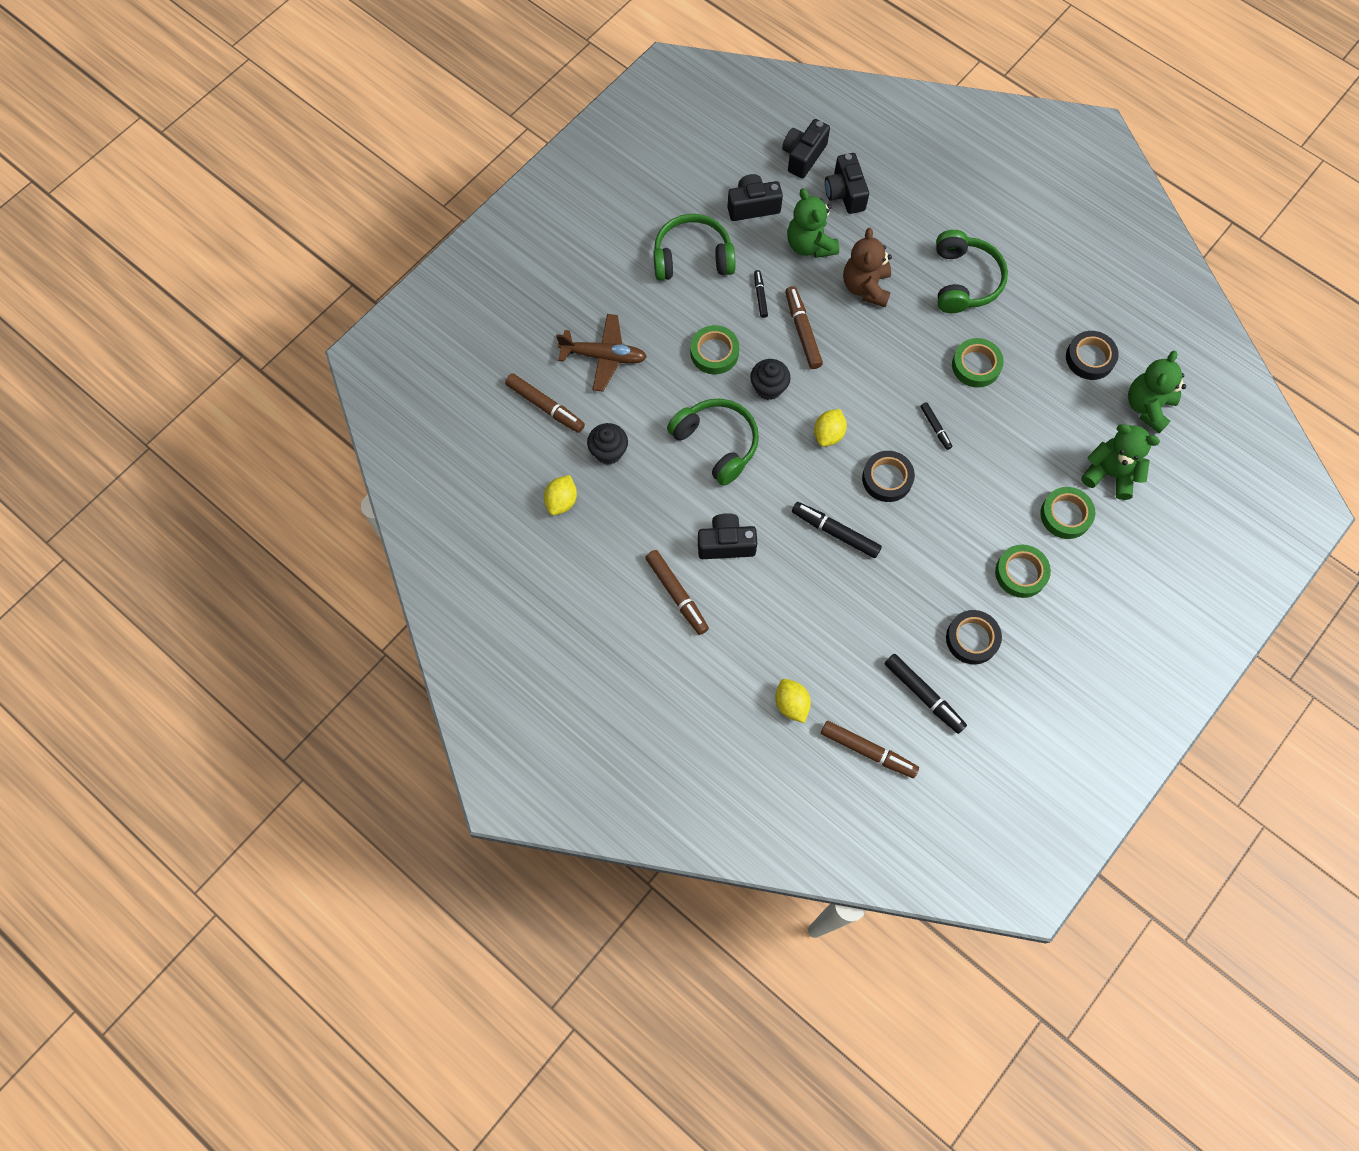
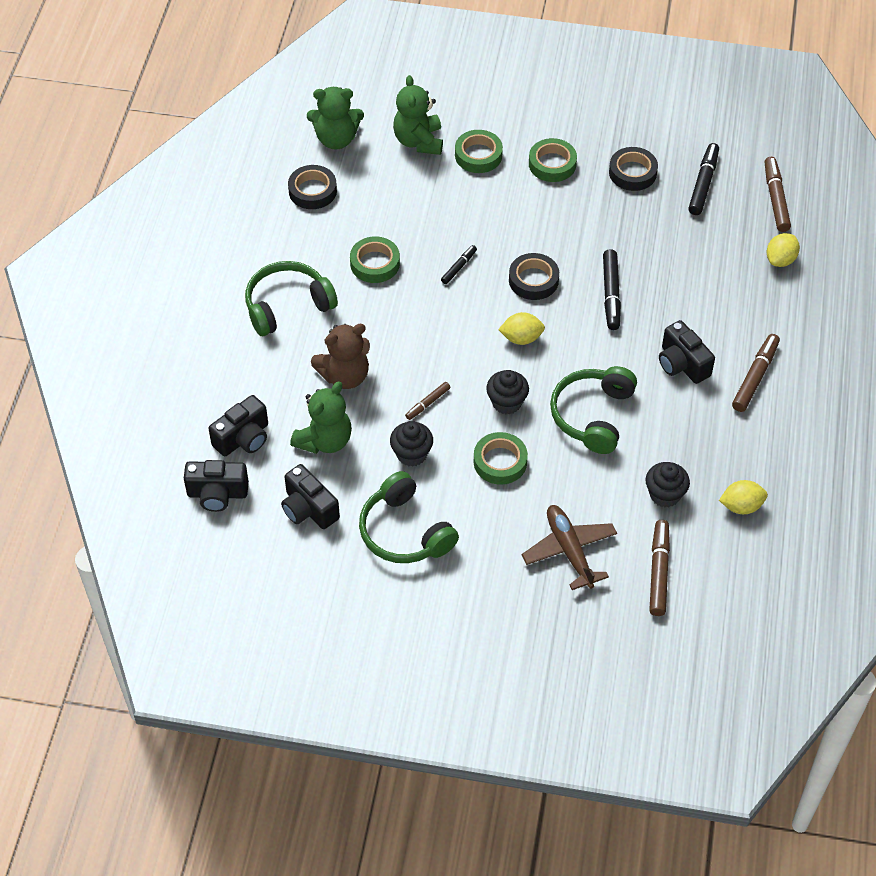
camera: 120 degrees left, 15 degrees down
black marker [754,270,768,318] -> black cupcake [390,422,433,467]
brown marker [785,286,823,369] -> brown marker [405,382,450,420], size x0.58

